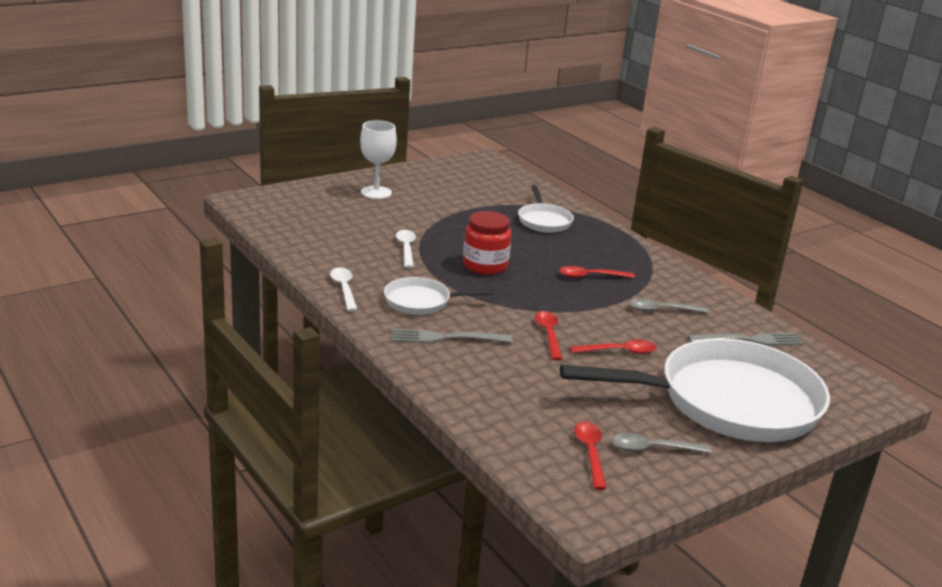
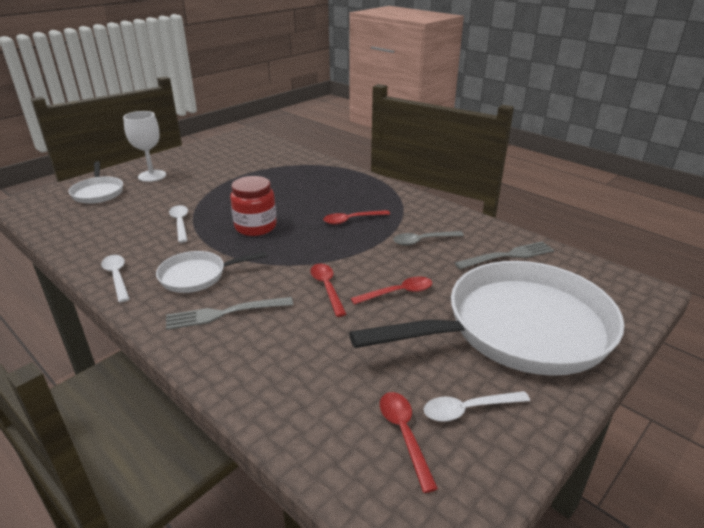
camera: 10 degrees left, 5 degrees up
white pan [518,185,574,233] -> white pan moved to [69,161,123,204]
grey spoon [612,433,712,453] -> white spoon [424,391,530,422]

